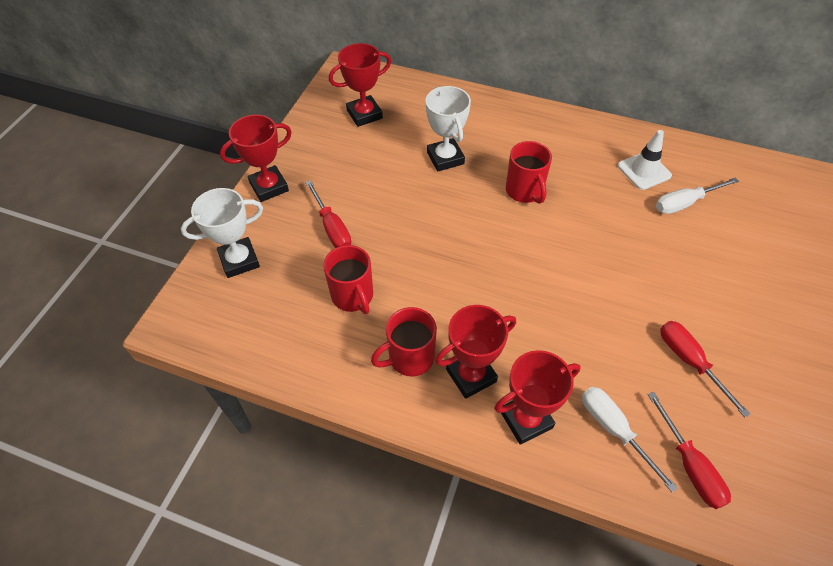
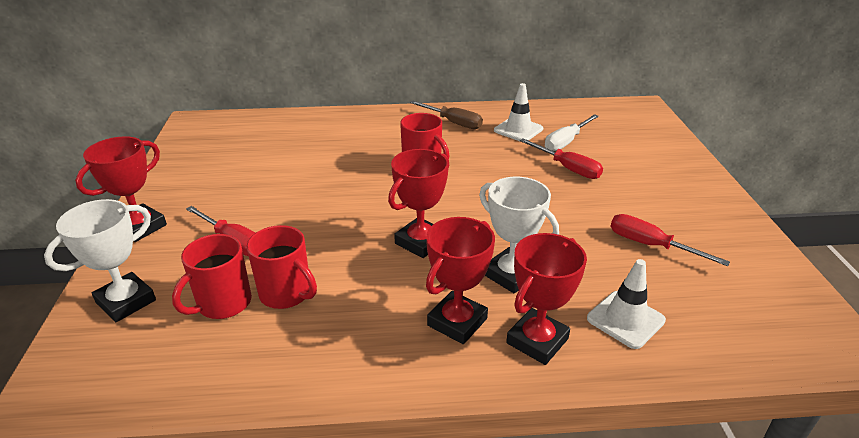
camera: 25 degrees left, 20 degrees down
red trophy [329,43,391,127] -> red trophy moved to [388,149,449,258]
red mug [371,307,437,377] -> red mug moved to [172,234,252,319]
white trophy [426,86,471,171] -> white trophy moved to [479,177,559,293]
white screwdriver [582,387,678,492] -> white traffic cone [587,259,666,349]
red screwdriver [647,392,731,509] -> red screwdriver moved to [519,138,603,179]
none -> brown screwdriver [410,100,483,129]

